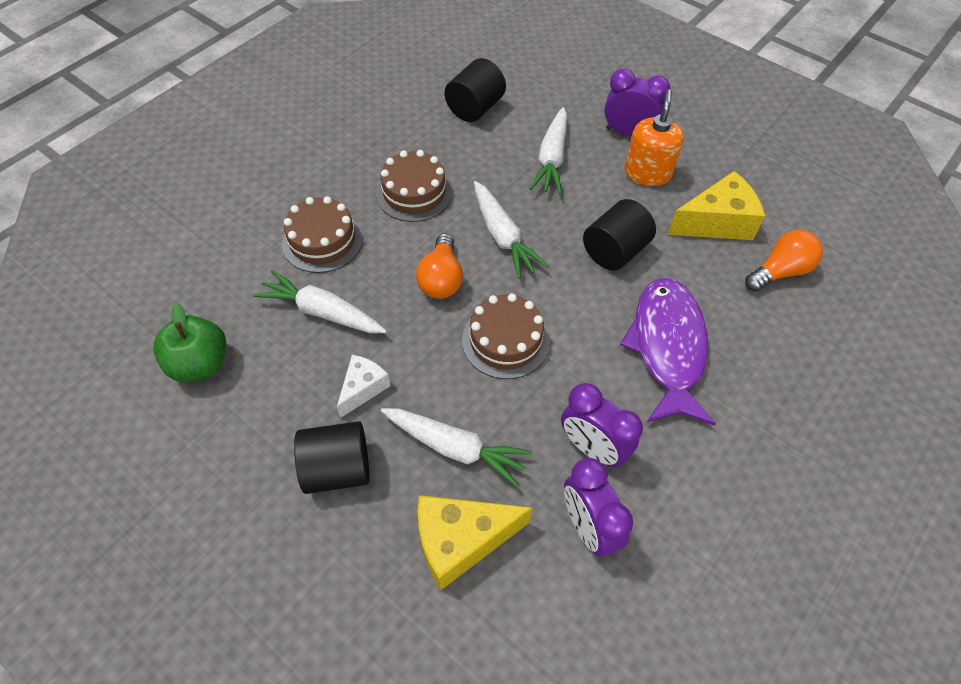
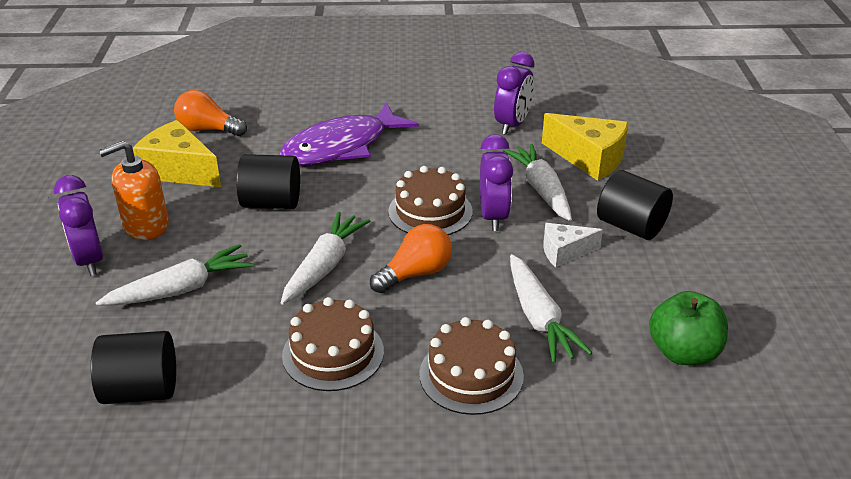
camera: 130 degrees left, 20 degrees down
purple clock [561,383,643,467] -> purple clock moved to [480,134,513,231]

